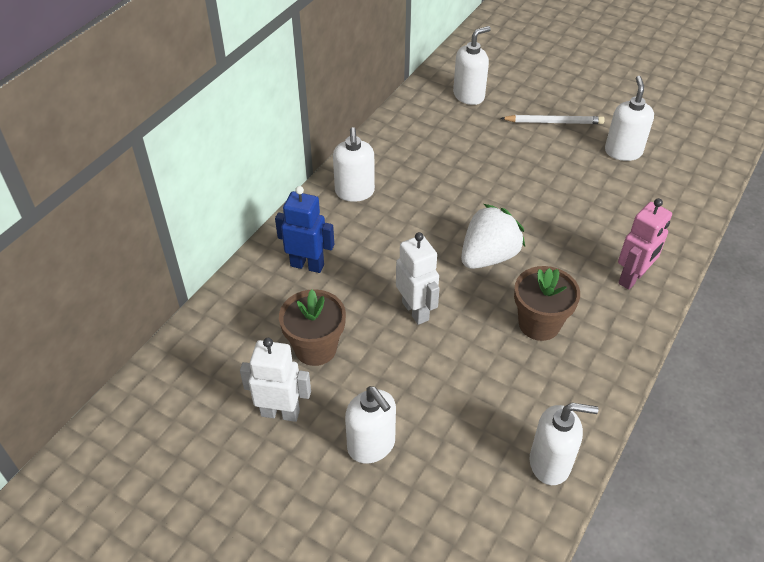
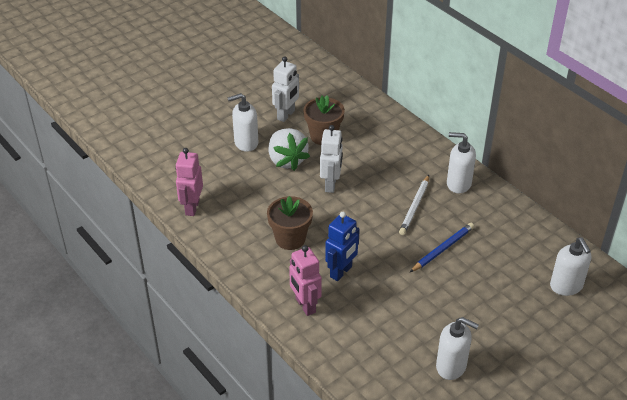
camera: 110 degrees right, 5 degrees down
blue robot [275,186,334,273] -> blue robot moved to [325,212,360,281]
white robot [396,232,440,325] -> white robot turned 75 degrees counterclockwise [320,125,343,193]
white strawberry [461,204,525,269] -> white strawberry moved to [269,128,310,171]
white pencil [500,115,605,124] -> white pencil moved to [399,175,429,235]
white soap dispenser [530,403,599,485] -> pink robot [175,148,203,216]
none -> blue pencil [410,223,474,272]

